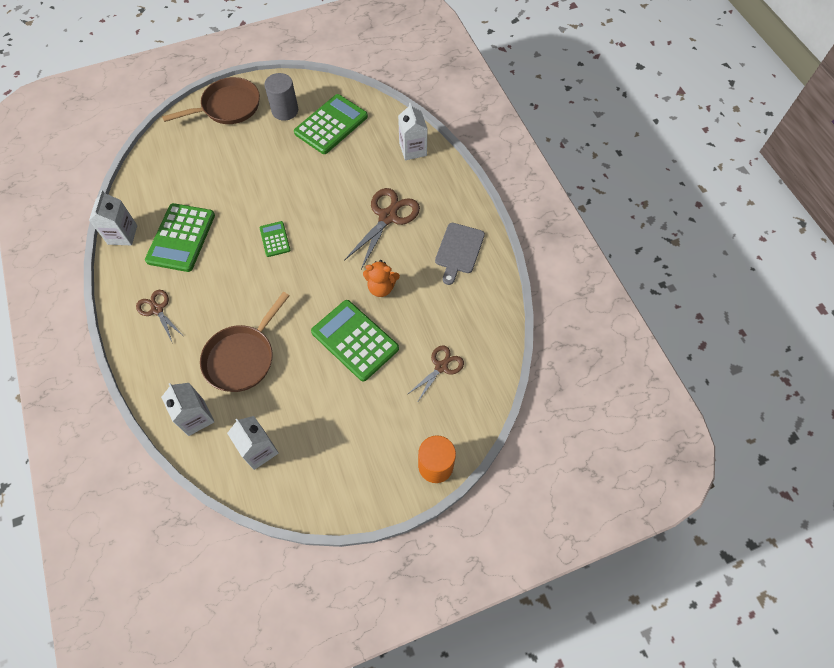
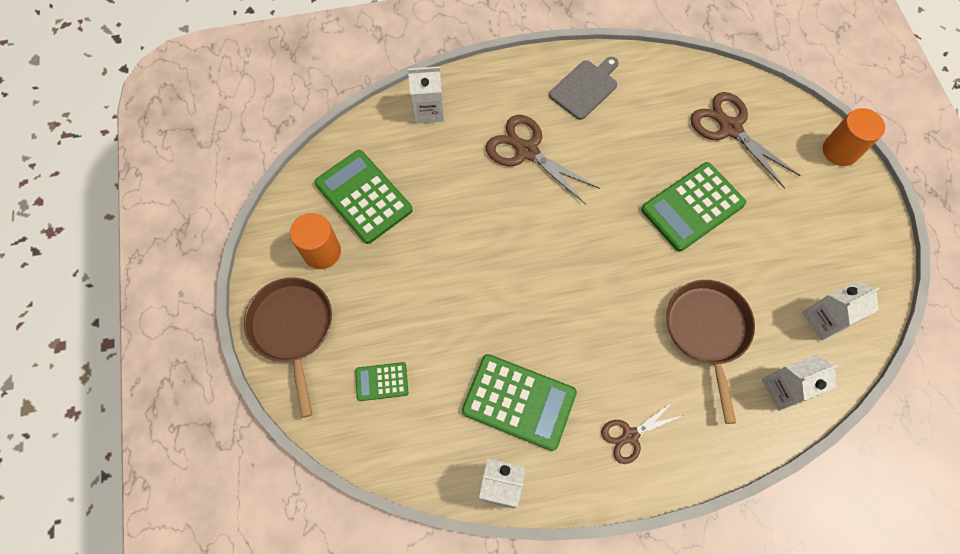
camera: 80 degrees left, 5 degrees up
brown pan [200,292,289,392] -> brown pan turned 135 degrees counterclockwise [666,280,755,424]
green calculator [260,221,291,257] -> green calculator moved to [355,362,408,401]
grey cylinder [264,73,298,121] -> orange cylinder [290,213,341,269]
orange teddy bear [363,260,400,297] -> none
brown scissors [408,345,464,403] -> brown scissors [690,92,801,189], size x1.65
grey cutting board [435,223,485,285] -> grey cutting board turned 75 degrees counterclockwise [549,57,619,120]

